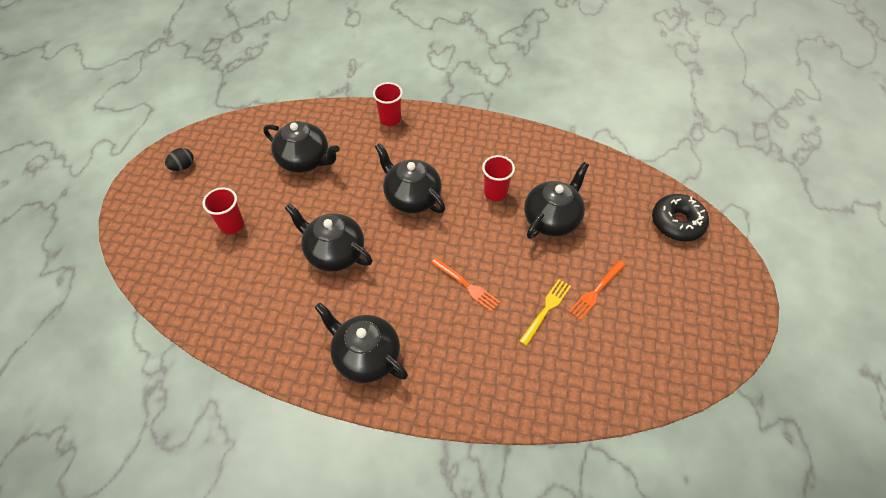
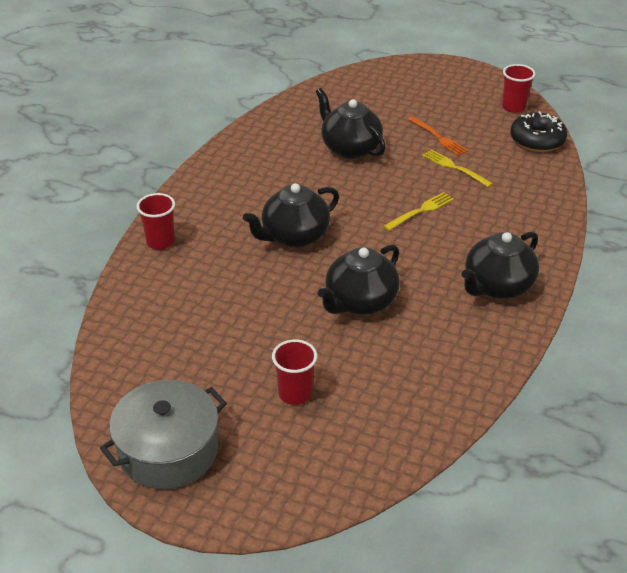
camera: 80 degrees left, 15 degrees down
black egg [165,148,194,171] -> grey pot [100,380,227,489]
black teapot [264,121,340,173] -> none
orange fork [431,257,500,312] -> yellow fork [383,192,454,231]
red cup [482,155,515,201] -> red cup moved to [502,64,536,113]
black donut [652,194,709,241] -> black donut moved to [510,111,567,152]

